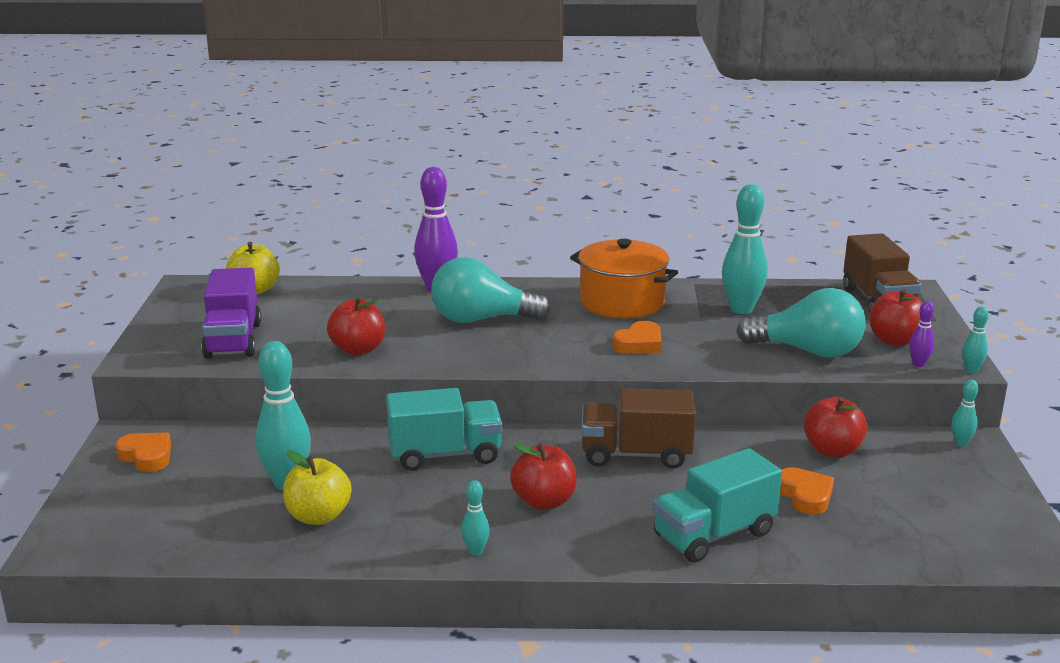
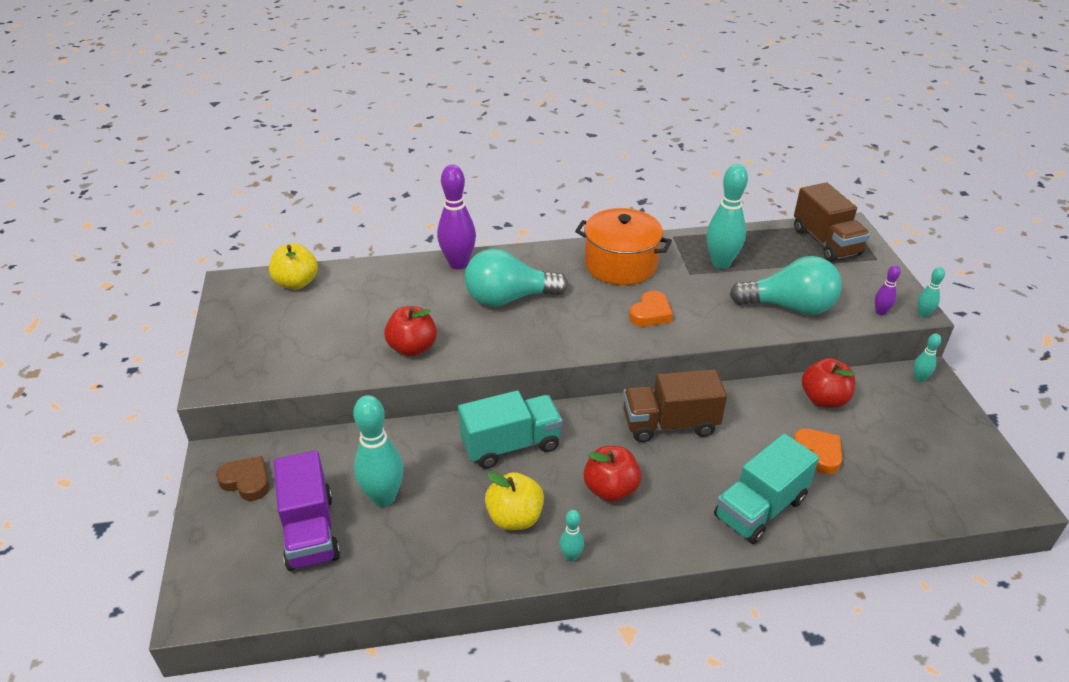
camera: 10 degrees left, 15 degrees up
orange heart [115,432,171,472] -> brown heart [216,456,270,501]
purple truck [201,268,261,359] -> purple truck moved to [274,450,340,571]
yellow apple [283,450,352,525] -> yellow apple moved to [485,472,544,530]
red apple [870,289,922,346] -> none

